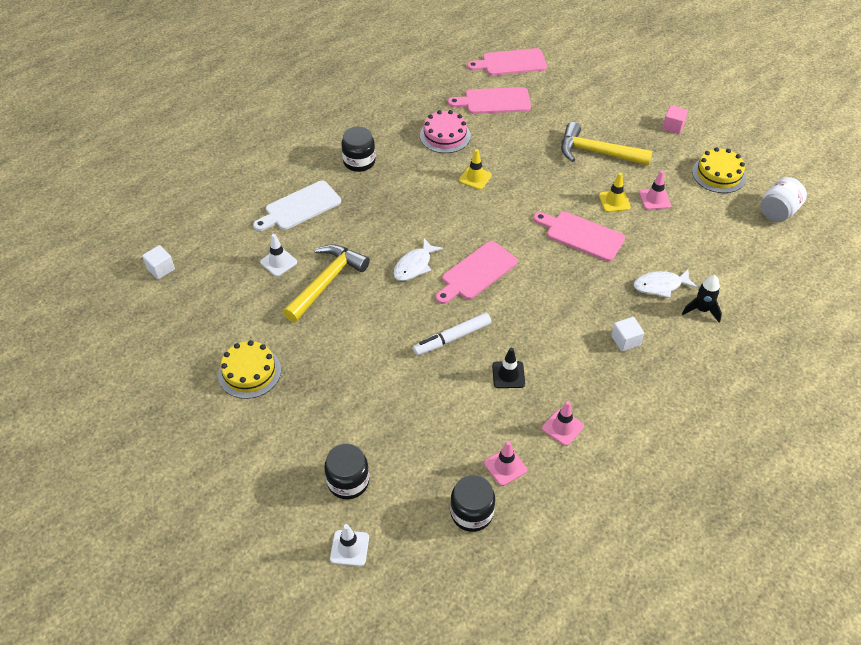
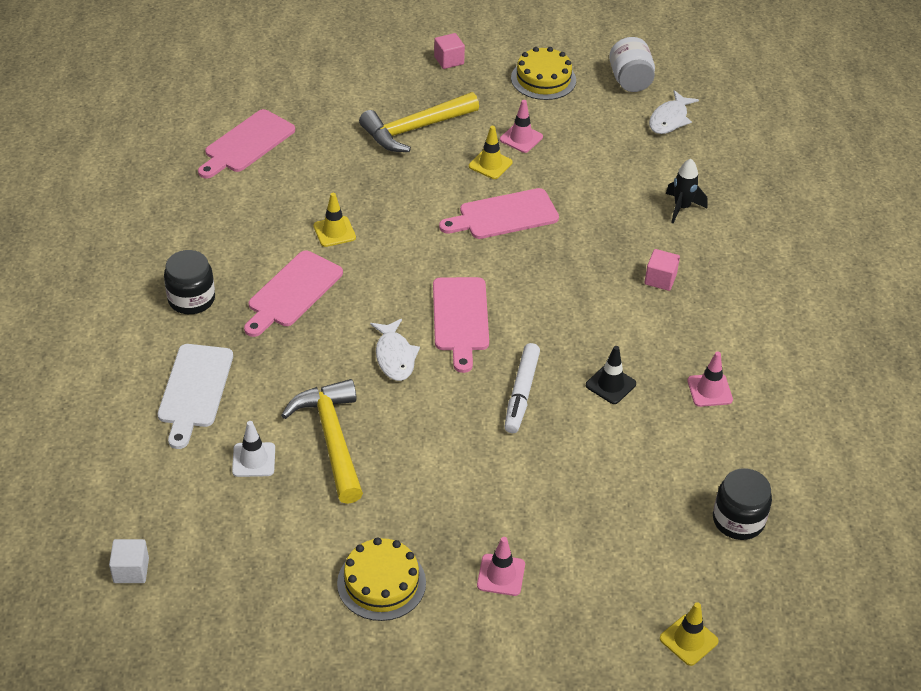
camera: 50 degrees left, 5 degrees down
black jar [324,444,369,499] -> none
white traffic cone [330,524,369,566] -> yellow traffic cone [660,602,719,666]
pink cake [420,110,471,153] -> none
pink cutting board [467,48,547,76] -> pink cutting board moved to [244,251,343,337]
pink traffic cone [484,441,527,486] -> pink traffic cone moved to [477,537,525,596]
white cube [611,317,644,352] -> pink cube [645,249,680,291]
white fish [634,269,697,298] -> white fish moved to [649,90,699,134]

